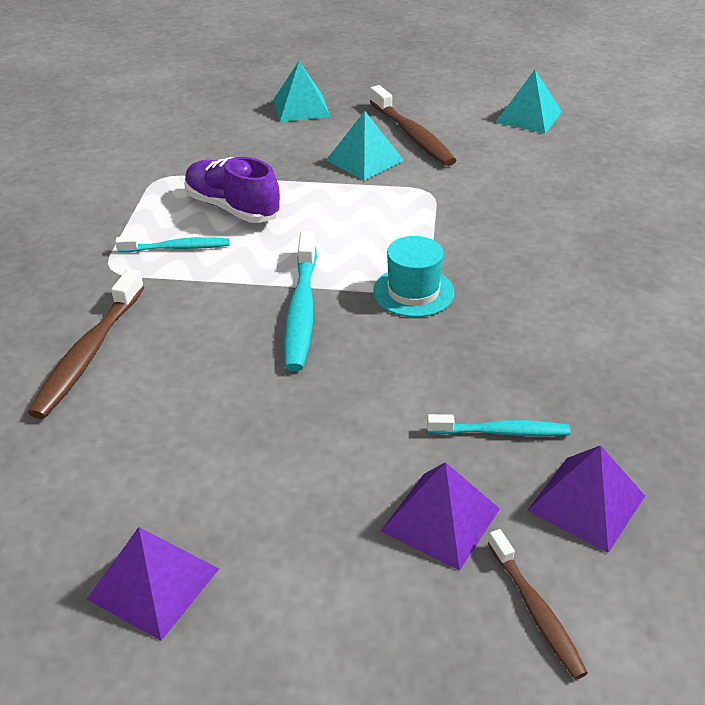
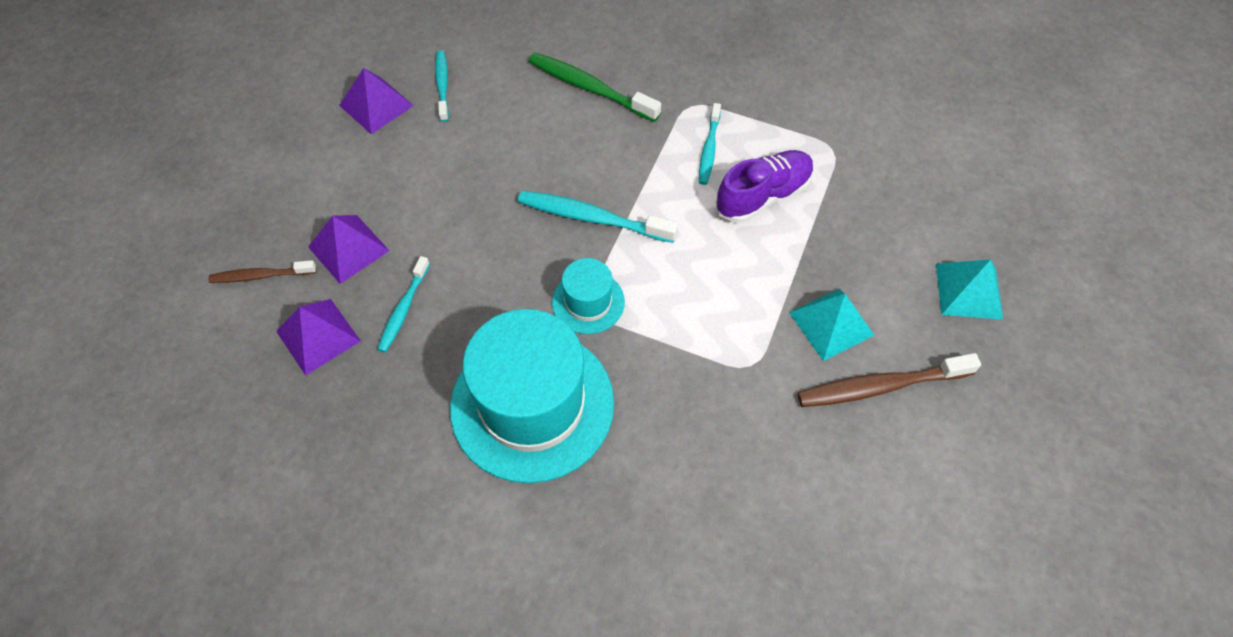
camera: 105 degrees right, 20 degrees up
brown toothbrush [28,269,144,419] -> green toothbrush [529,53,661,122]
turquoise pyramid [495,70,562,133] -> none
none -> turquoise toothbrush [435,50,449,122]
none -> turquoise hat [450,309,614,483]

